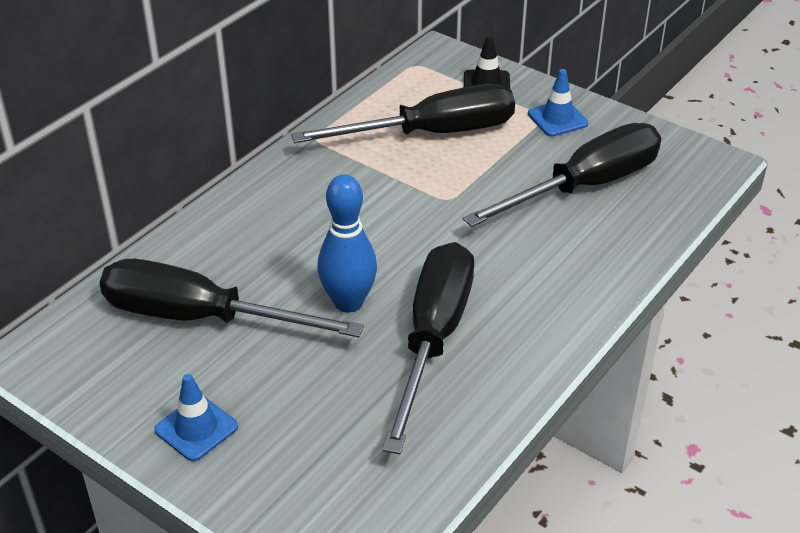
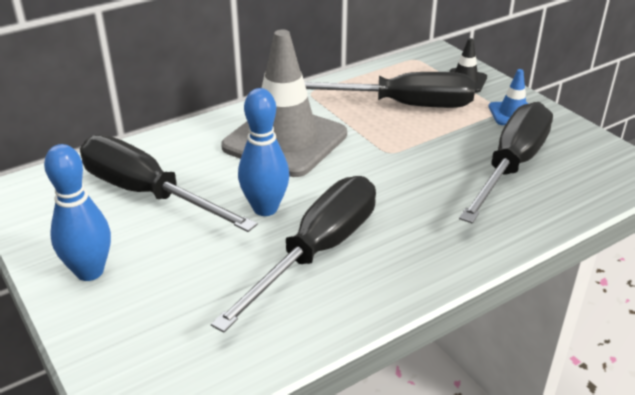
camera: 20 degrees right, 5 degrees down
blue traffic cone [154,374,238,461] -> blue bowling pin [44,144,111,281]
black screwdriver [463,123,661,227] -> black screwdriver turned 45 degrees counterclockwise [459,102,553,223]
none -> grey traffic cone [221,30,347,177]

